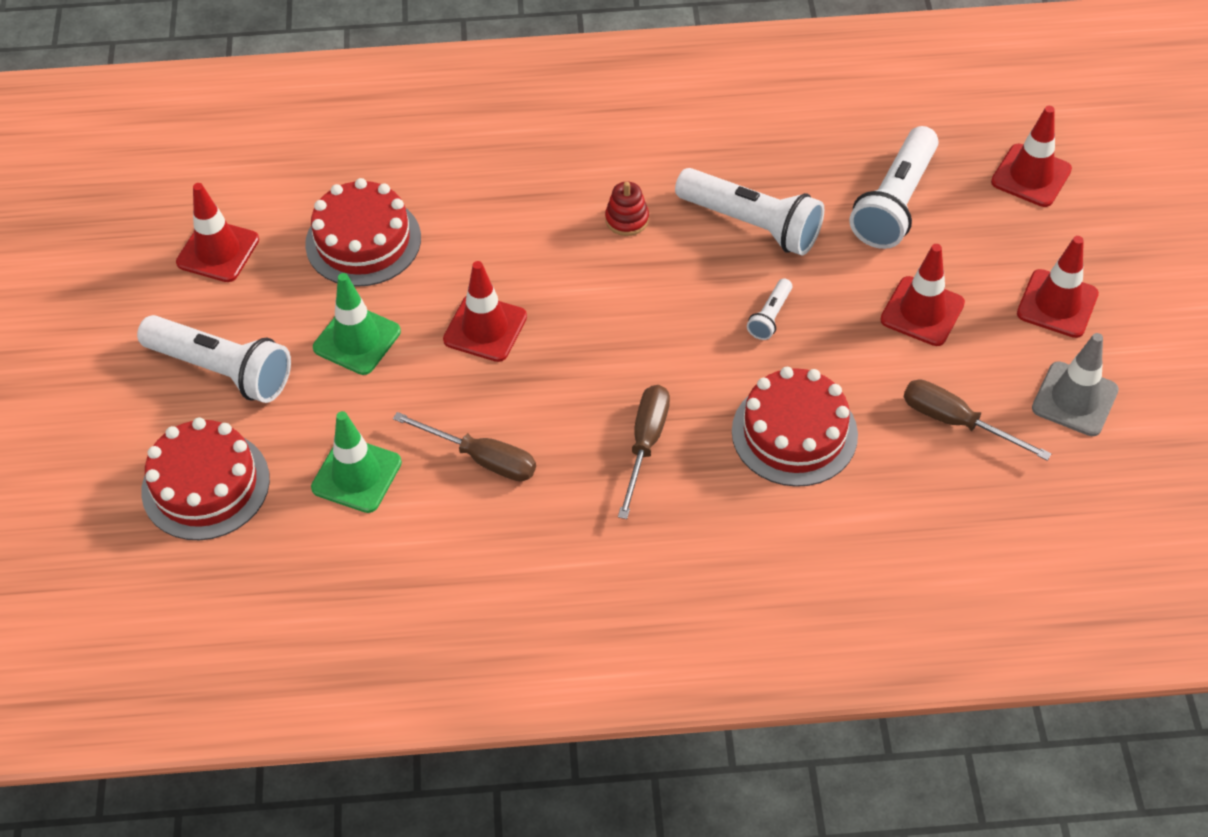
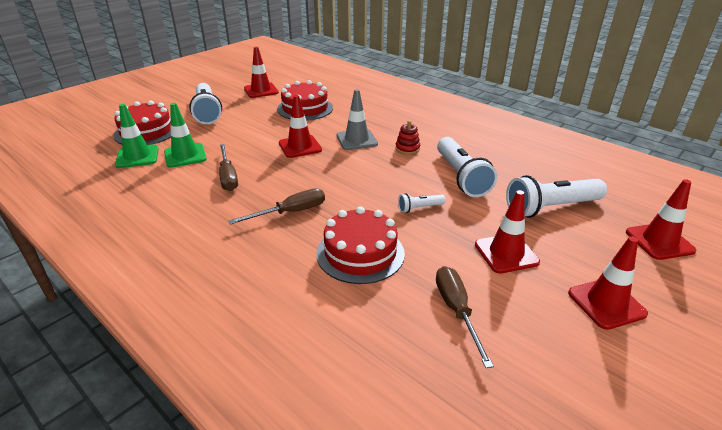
camera: 45 degrees right, 20 degrees down
green traffic cone [313,273,401,375] -> green traffic cone moved to [115,104,159,168]
grey traffic cone [1032,333,1119,436] -> grey traffic cone moved to [337,89,378,150]

